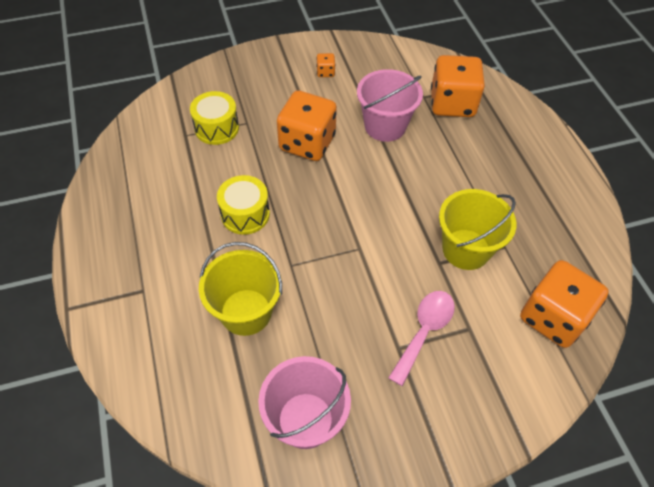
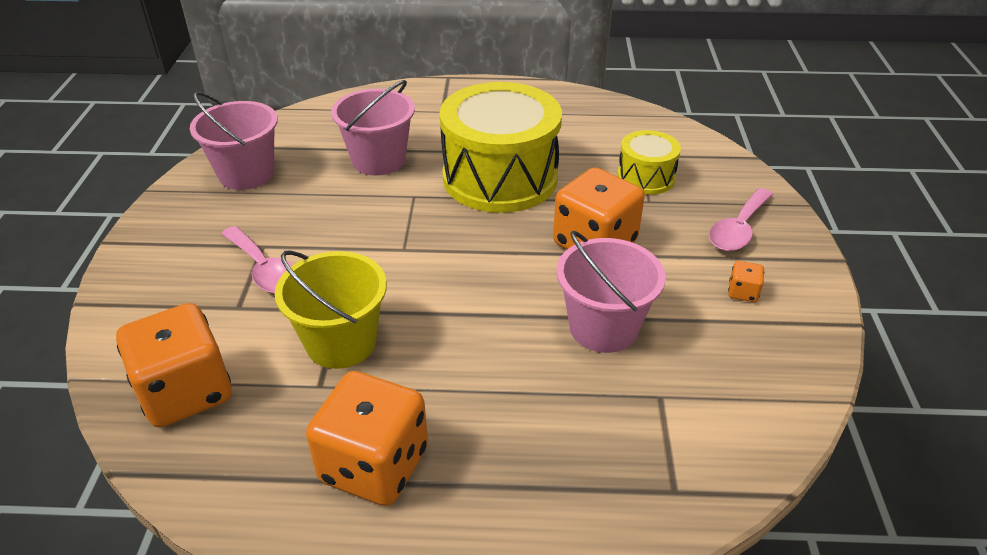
camera: 110 degrees right, 15 degrees down
yellow bucket [199,242,282,336] -> pink bucket [331,80,415,175]
yellow drum [217,175,270,235] -> yellow drum [440,82,562,213], size x2.00
orange dice [431,55,485,117] -> orange dice moved to [306,371,428,506]
none -> pink spoon [709,188,773,251]

